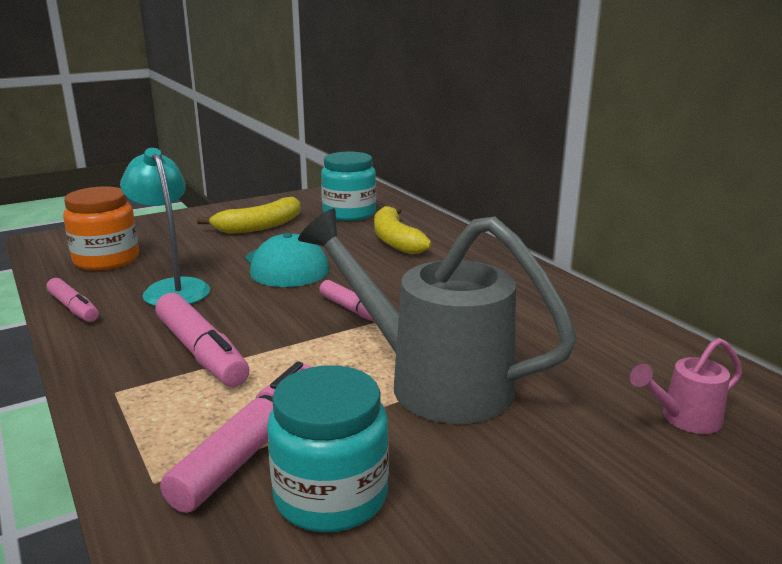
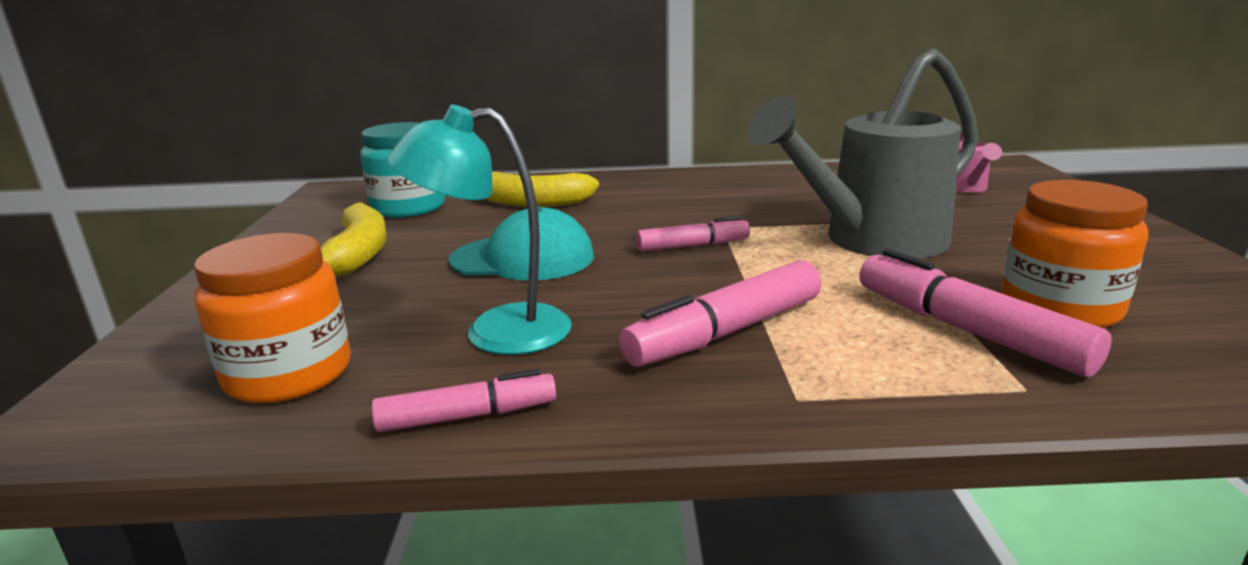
camera: 60 degrees left, 0 degrees up
pink marker [155,293,249,387] -> pink marker turned 150 degrees clockwise [619,260,822,367]
turquoise jar [267,365,389,532] -> orange jar [1001,180,1148,328]

